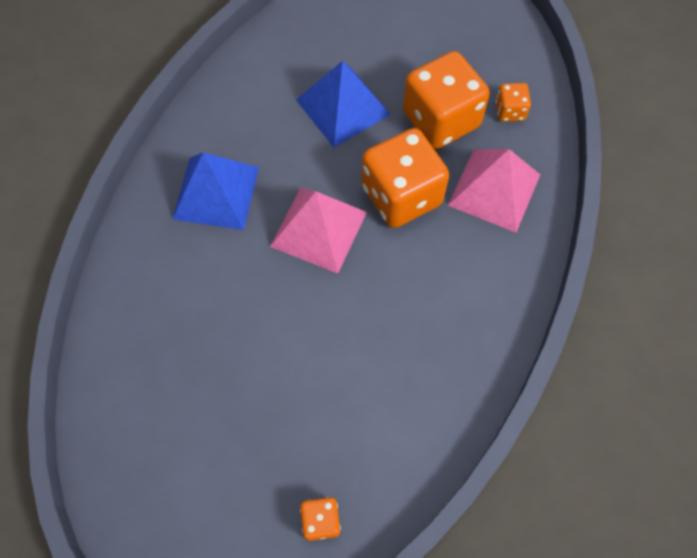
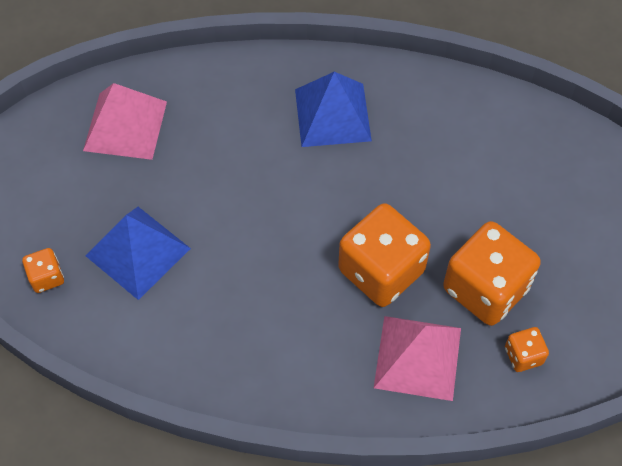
camera: 75 degrees right, 5 degrees down
pink pyramid [270,187,367,273] -> pink pyramid moved to [83,83,167,160]
blue pyramid [296,61,391,147] -> blue pyramid moved to [86,207,191,300]

